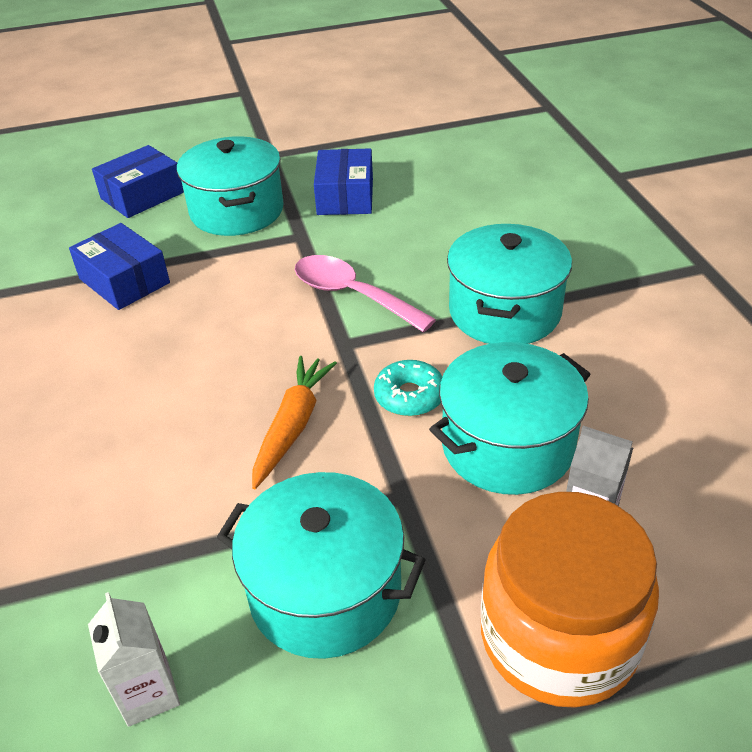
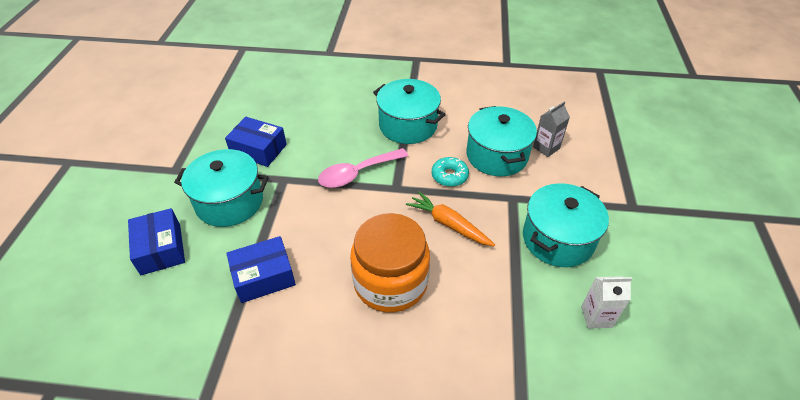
camera: 70 degrees left, 5 degrees up
orange jar [481,492,659,708] -> orange jar moved to [350,213,430,313]

